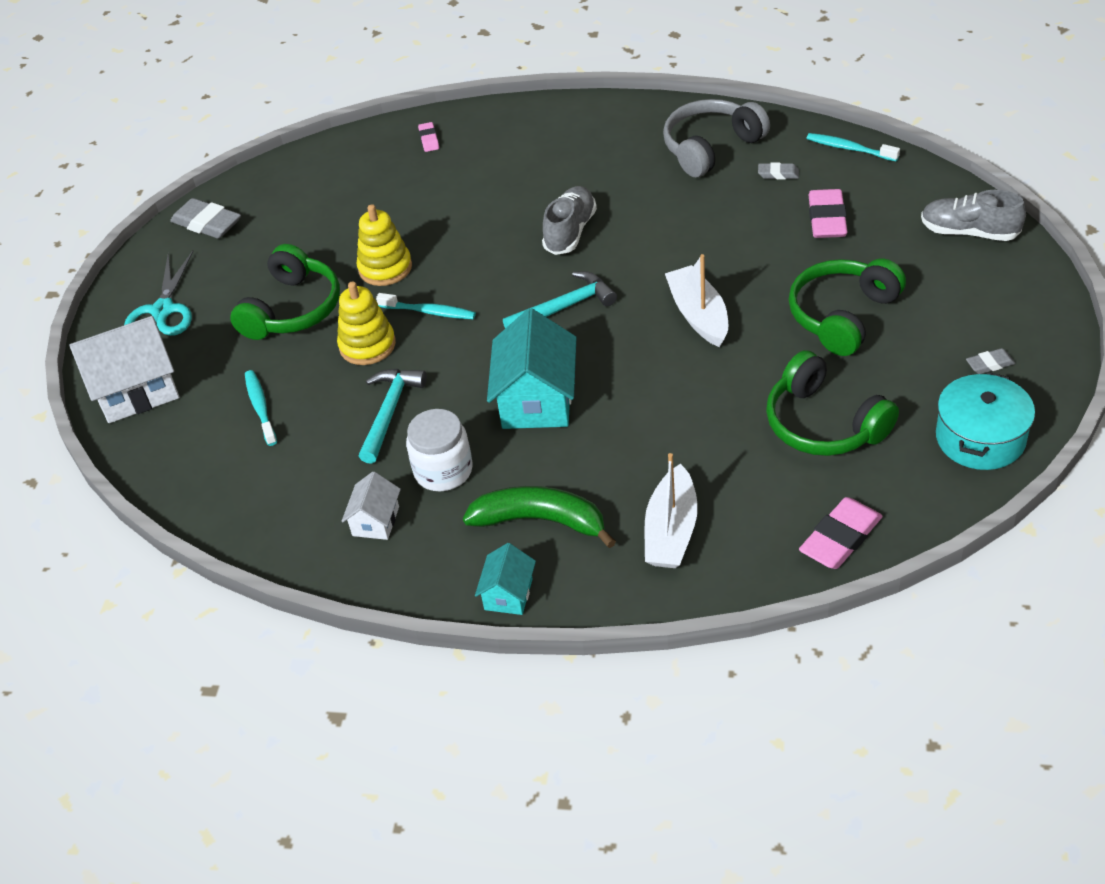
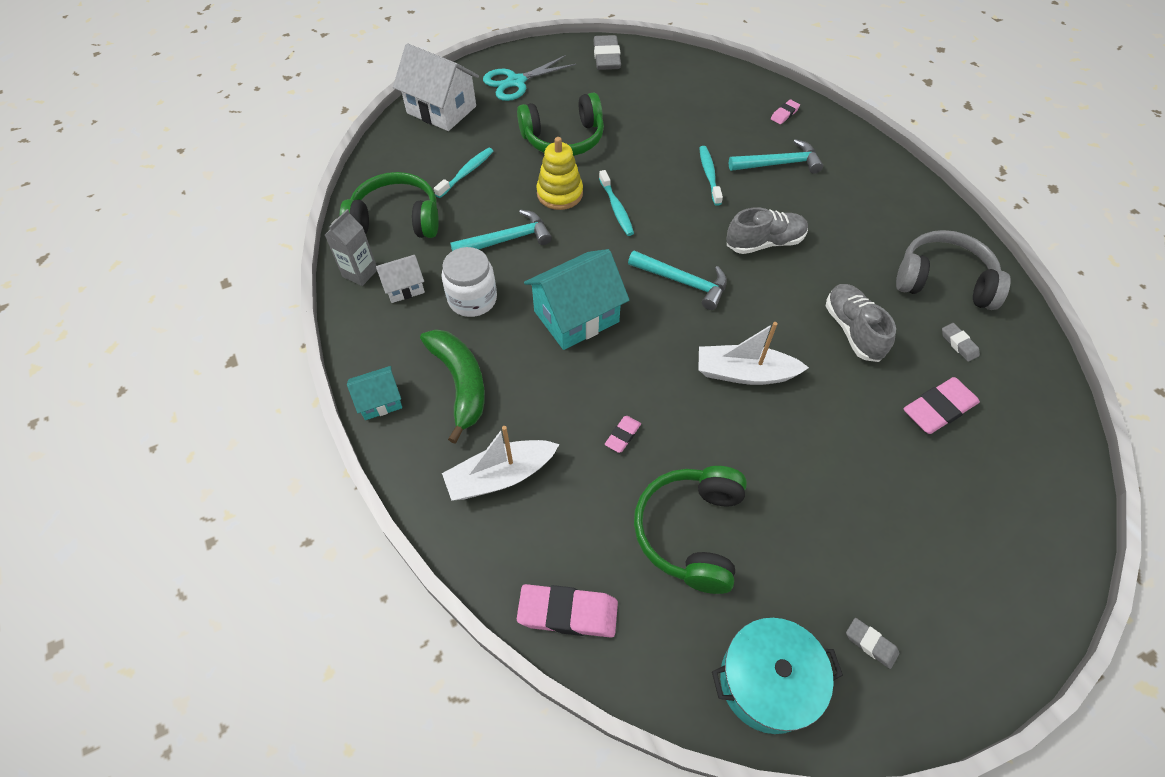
camera: 50 degrees right, 10 degrees up
yellow stacking toy [357,204,412,286] -> none
white boat [665,254,728,347] -> white boat turned 120 degrees counterclockwise [698,322,809,385]
green headphones [789,259,906,356] -> green headphones moved to [340,172,439,238]
turquoise toothbrush [806,133,900,161] -> turquoise toothbrush moved to [699,146,723,206]
grey shoe [921,190,1026,241] -> grey shoe moved to [826,284,896,362]
none -> grey carton [325,209,377,286]
none -> pink eraser [605,416,641,453]
none -> turquoise hammer [729,139,823,174]

